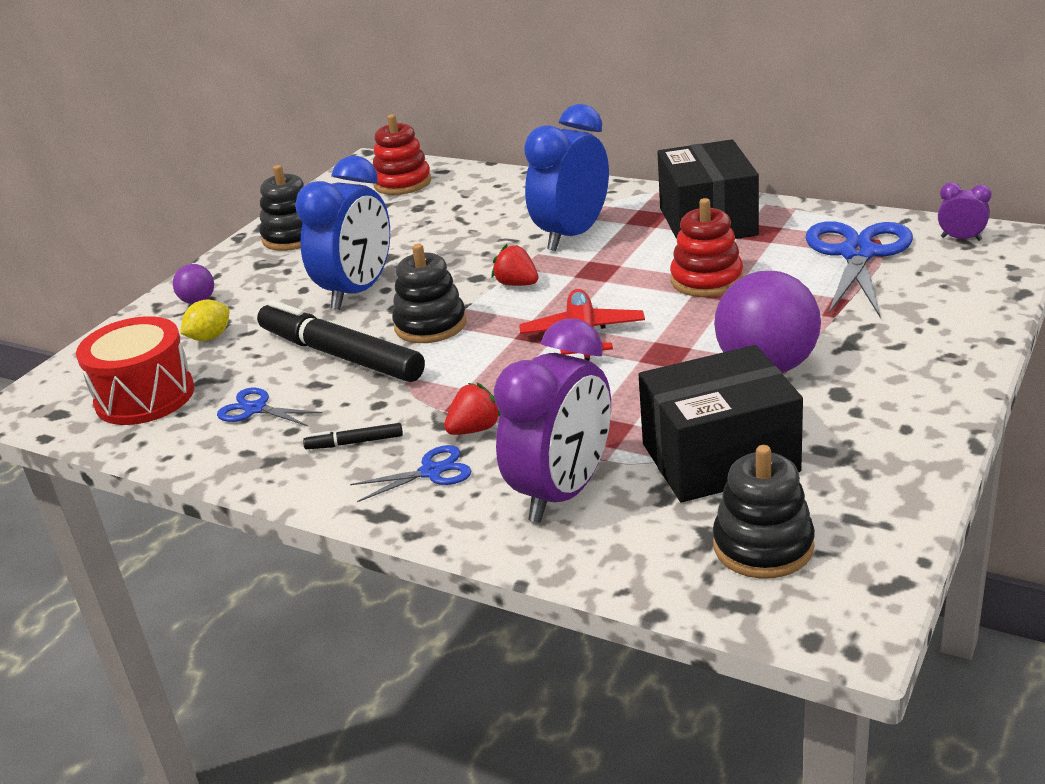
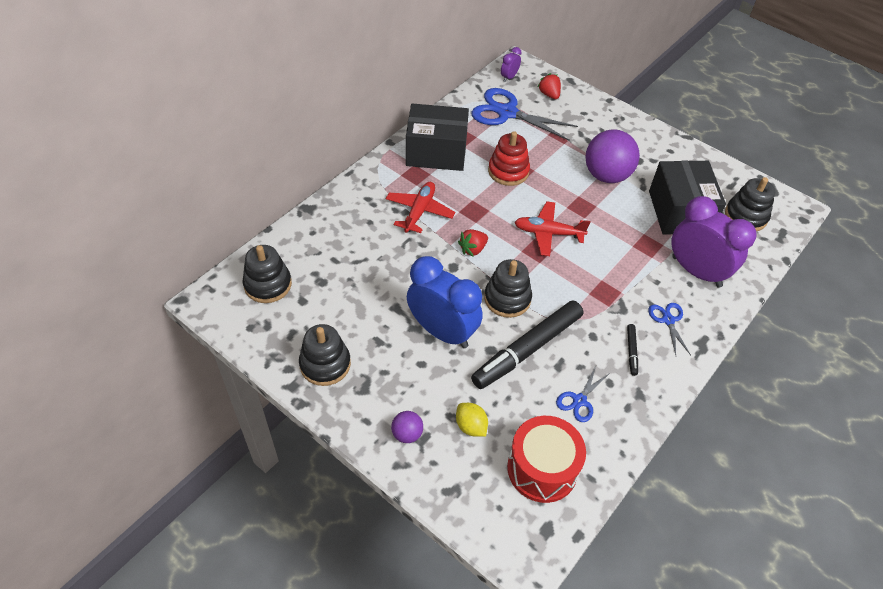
camera: 85 degrees left, 20 degrees up
red stacking toy [373,114,431,195] -> black stacking toy [243,245,292,303]
red strawberry [444,382,501,435] -> red strawberry moved to [538,73,561,99]
blue clock [524,104,609,251] -> red plane [386,182,455,233]

